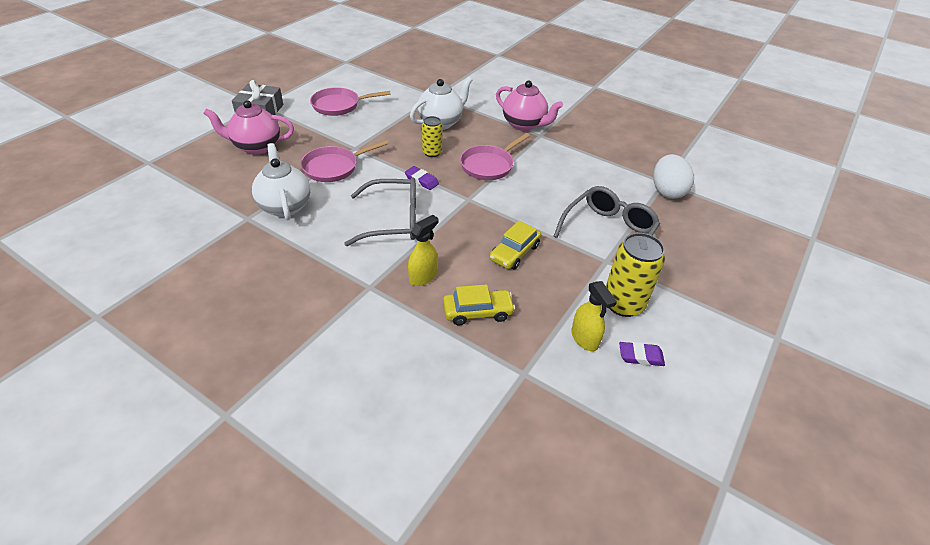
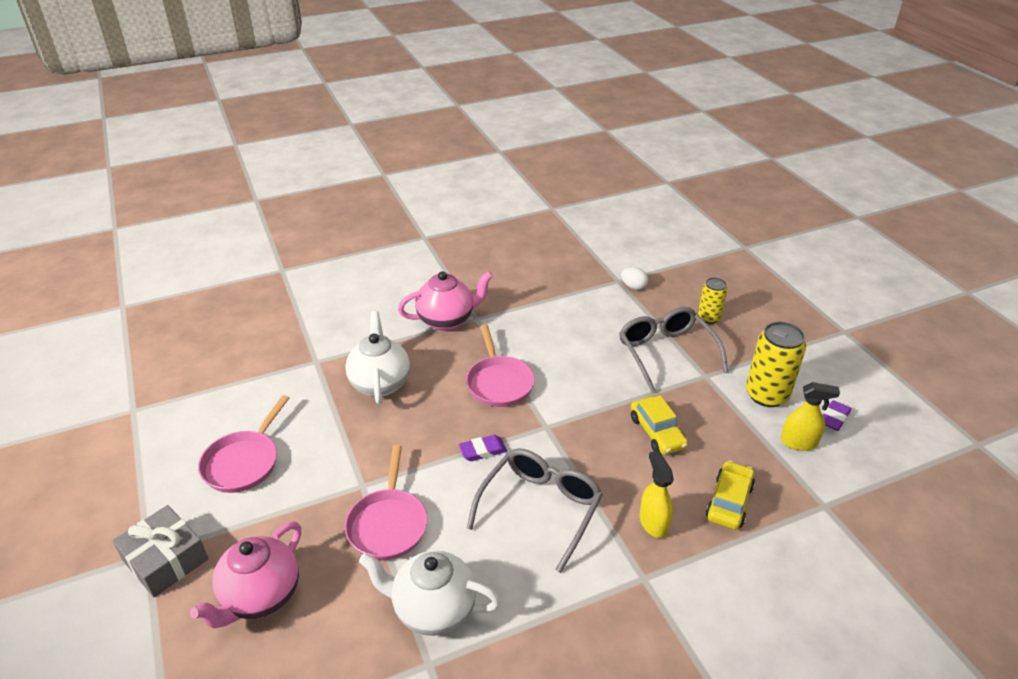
camera: 55 degrees left, 5 degrees down
yellow can [422,116,443,157] -> yellow can moved to [698,277,728,324]
white egg [653,154,694,199] -> white egg [621,267,648,290], size x0.53

